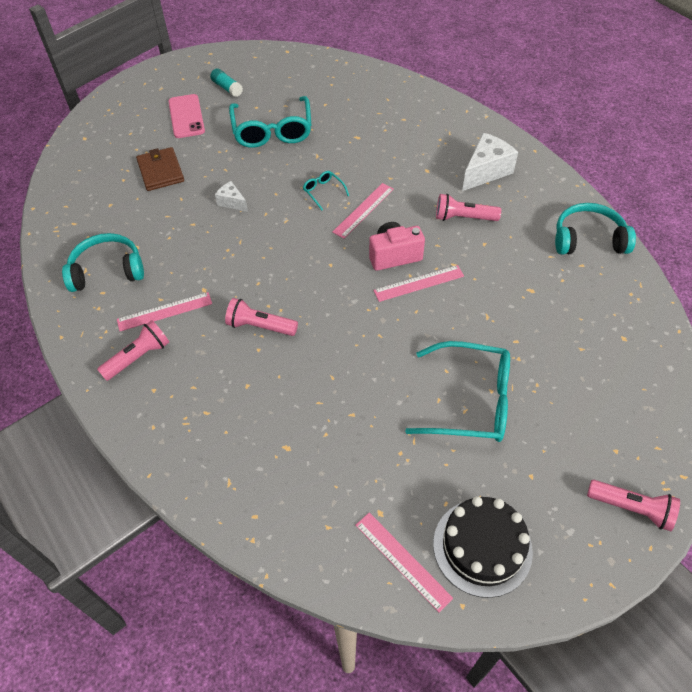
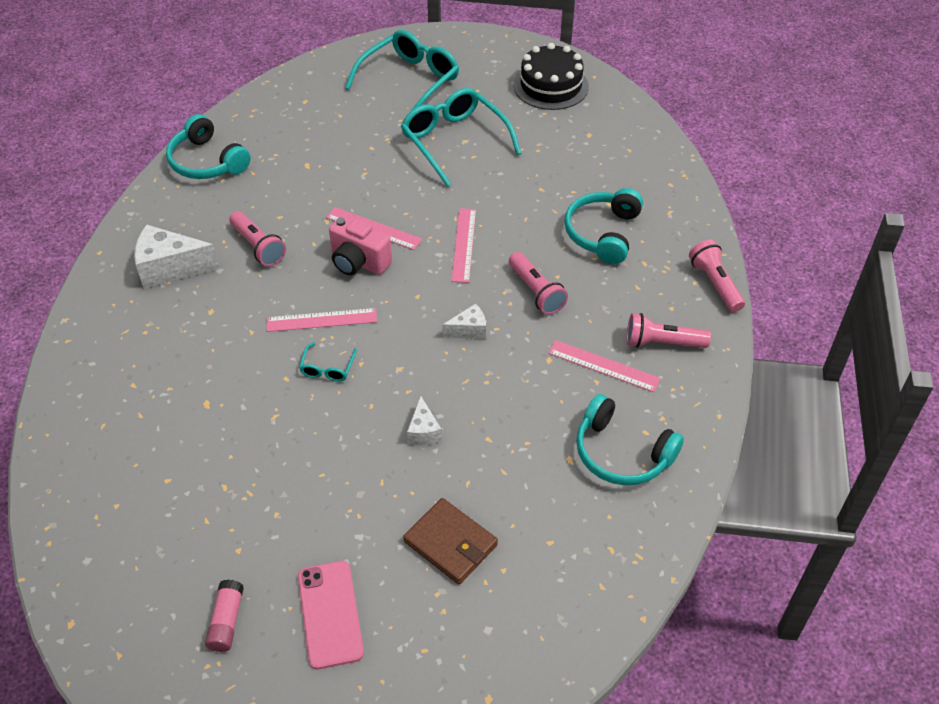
camera: 135 degrees left, 5 degrees down
brown wallet [136,147,184,191] -> brown wallet turned 75 degrees counterclockwise [403,498,498,584]
pink phone [168,94,205,138] -> pink phone turned 45 degrees counterclockwise [298,561,364,669]
turquoise glue stick [210,68,243,97] -> pink glue stick [205,580,244,652]
turquoise glasses [229,96,311,148] -> turquoise glasses moved to [345,30,459,111]
pink ruler [355,513,453,613] -> pink ruler moved to [451,208,476,283]
pink flashlight [587,480,680,531] -> pink flashlight moved to [689,240,745,312]
none -> white cheese [442,304,486,339]
none -> turquoise headphones [564,188,643,264]

